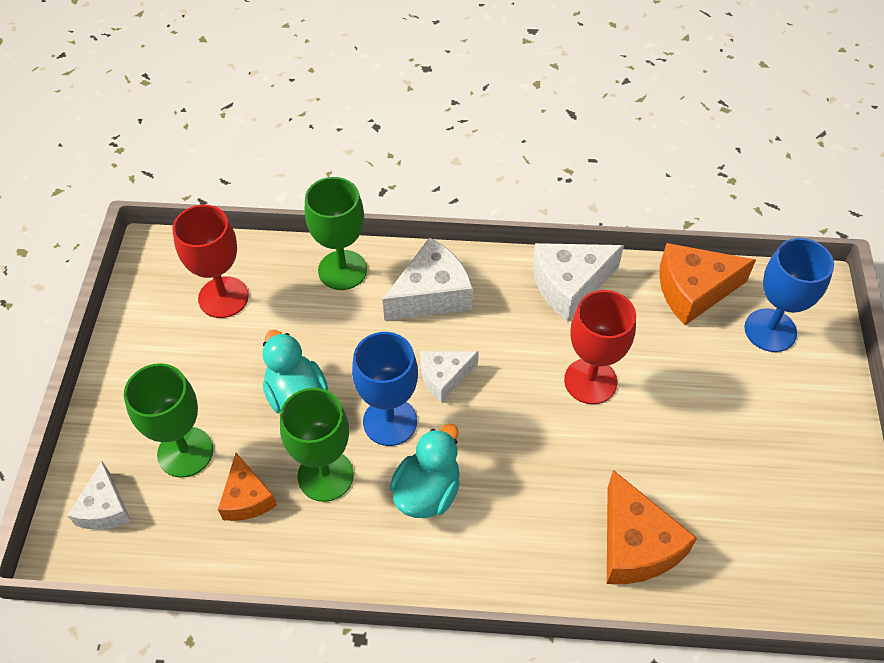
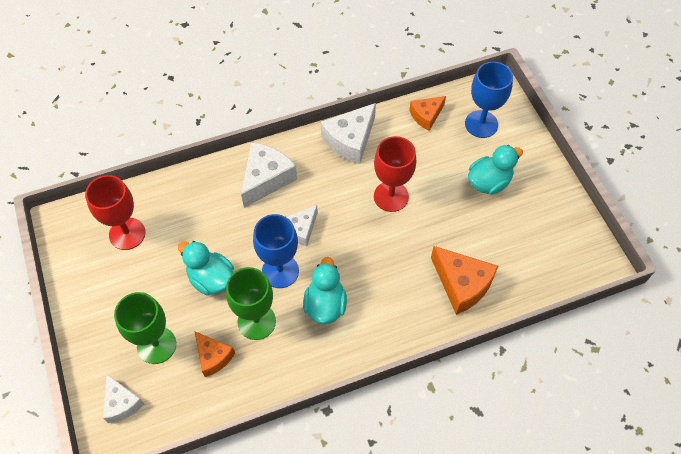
camera: 25 degrees left, 5 degrees up
green goblet [305,177,367,290] -> none
orange cheese [659,243,756,325] -> orange cheese [409,96,446,131], size x0.63
none -> turquoise duck [468,145,523,195]

